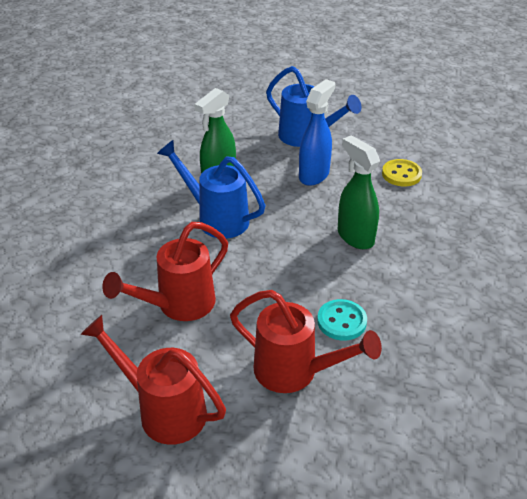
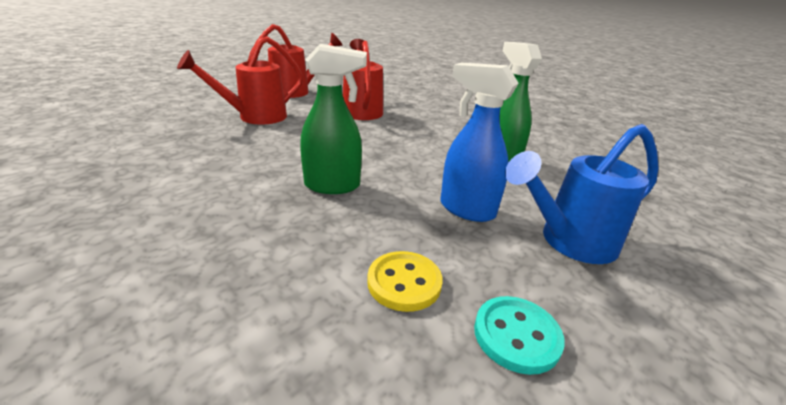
camera: 120 degrees right, 10 degrees down
blue watering can [157,140,265,239] -> none
blue spray bottle [299,79,335,186] -> blue spray bottle turned 150 degrees clockwise [440,63,519,222]
turquoise button [317,299,367,341] -> turquoise button moved to [474,296,565,375]

